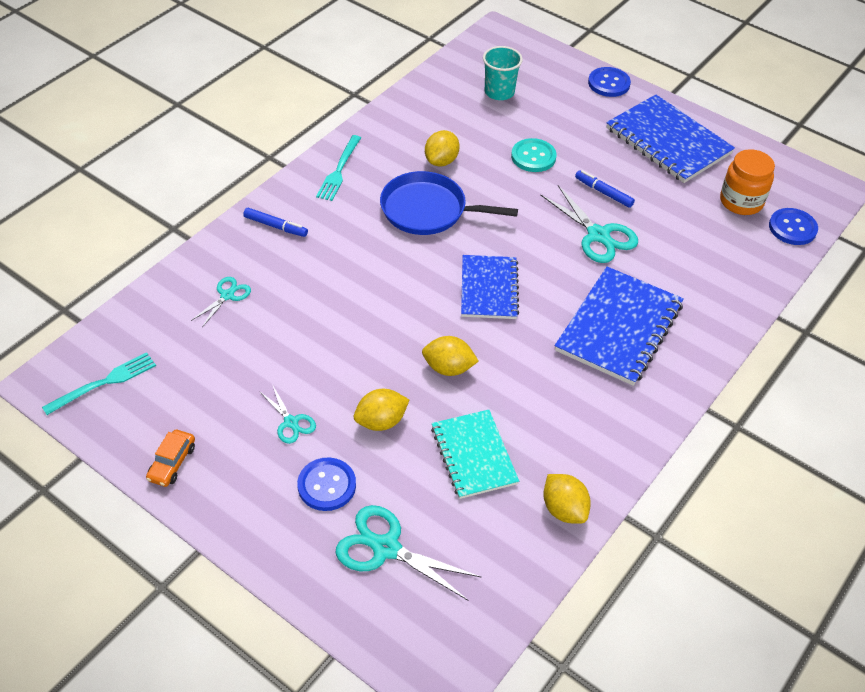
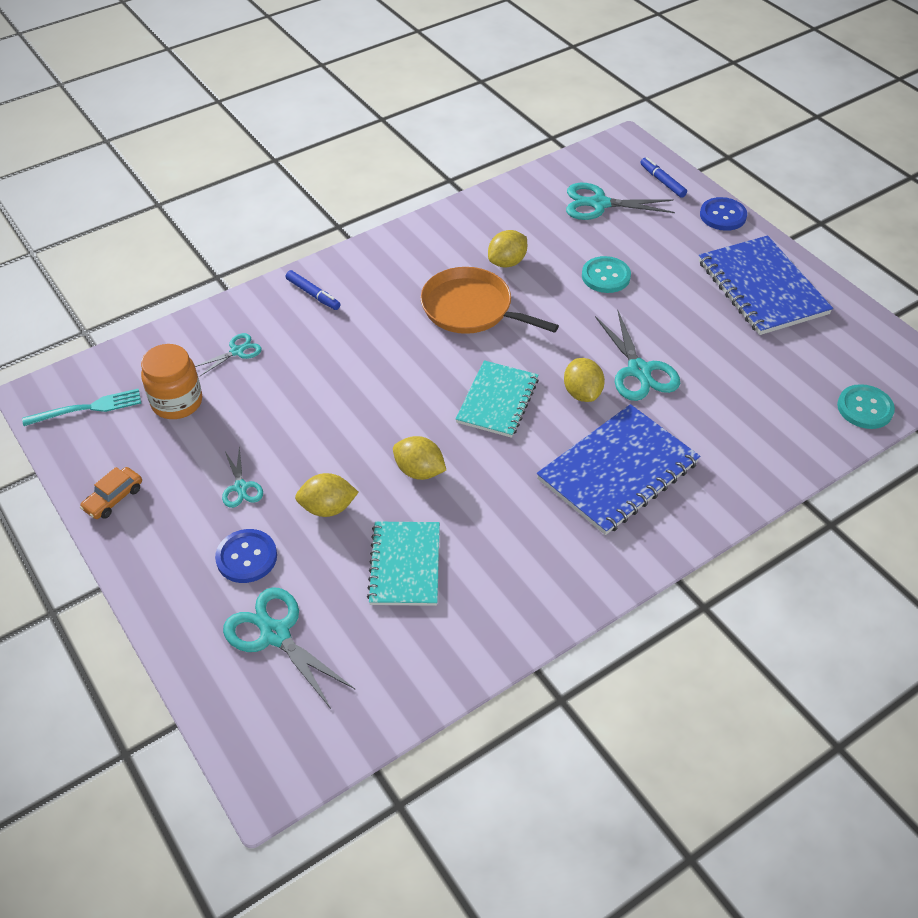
camera: 20 degrees right, 0 degrees up
turquoise fork [316,135,361,201] -> none
blue pan [380,171,518,235] -> orange pan [421,267,559,334]
blue notebook [461,255,519,319] -> turquoise notebook [456,360,539,438]
turquoise cup [483,46,523,100] -> turquoise scissors [566,183,675,220]
yellow lemon [543,474,591,524] -> yellow lemon moved to [564,358,605,402]
blue marker [575,170,635,208] -> blue marker moved to [640,157,687,198]
orange jar [720,149,775,215] -> orange jar moved to [141,344,202,419]
blue button [769,208,818,245] -> turquoise button [837,384,895,429]

